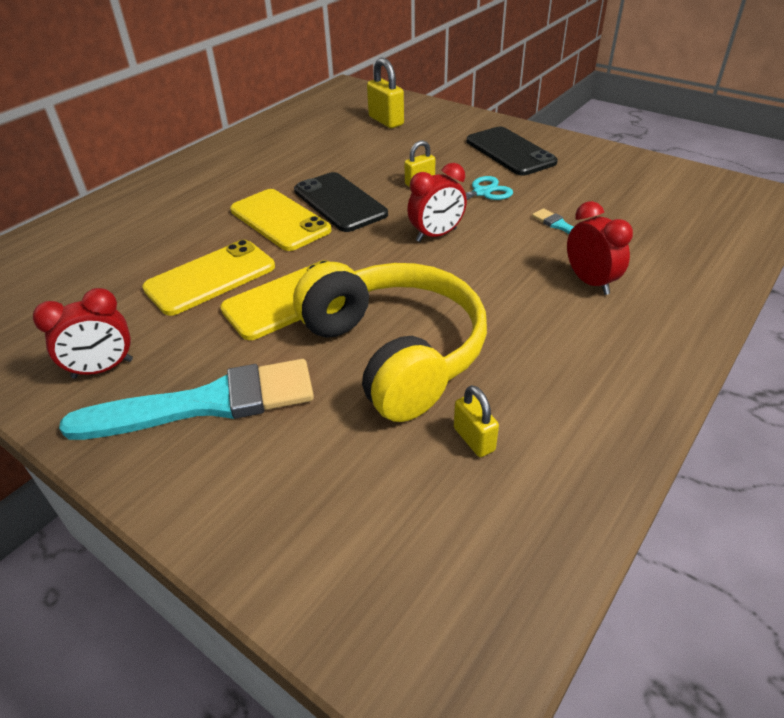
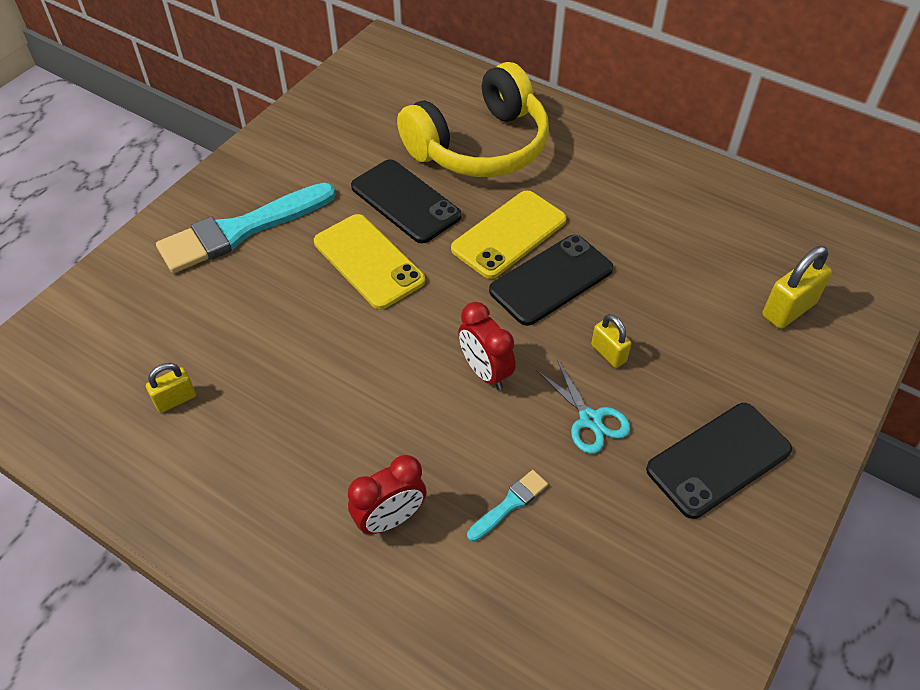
camera: 85 degrees right, 10 degrees up
red clock [33,288,133,379] -> none
turquoise brush [59,359,314,440] -> turquoise brush turned 75 degrees clockwise [156,183,336,273]
yellow phone [142,240,275,316] -> black phone [351,159,462,243]
yellow headphones [293,262,487,422] -> yellow headphones moved to [397,62,549,177]

